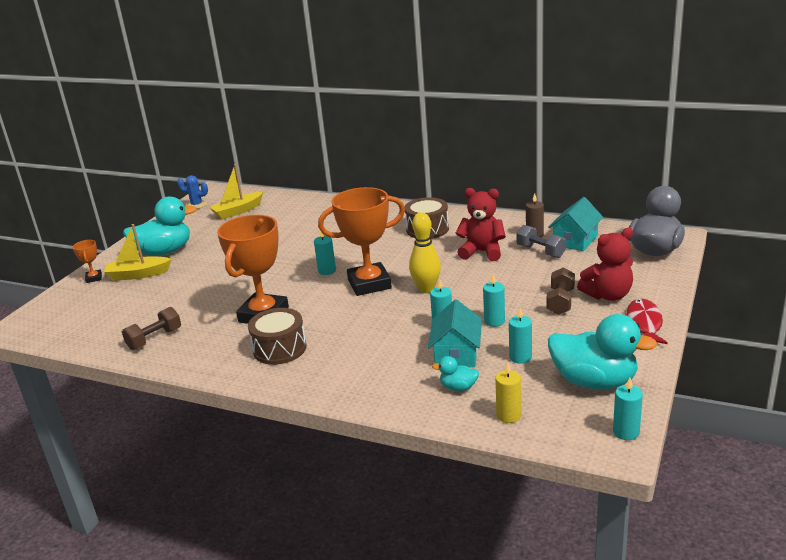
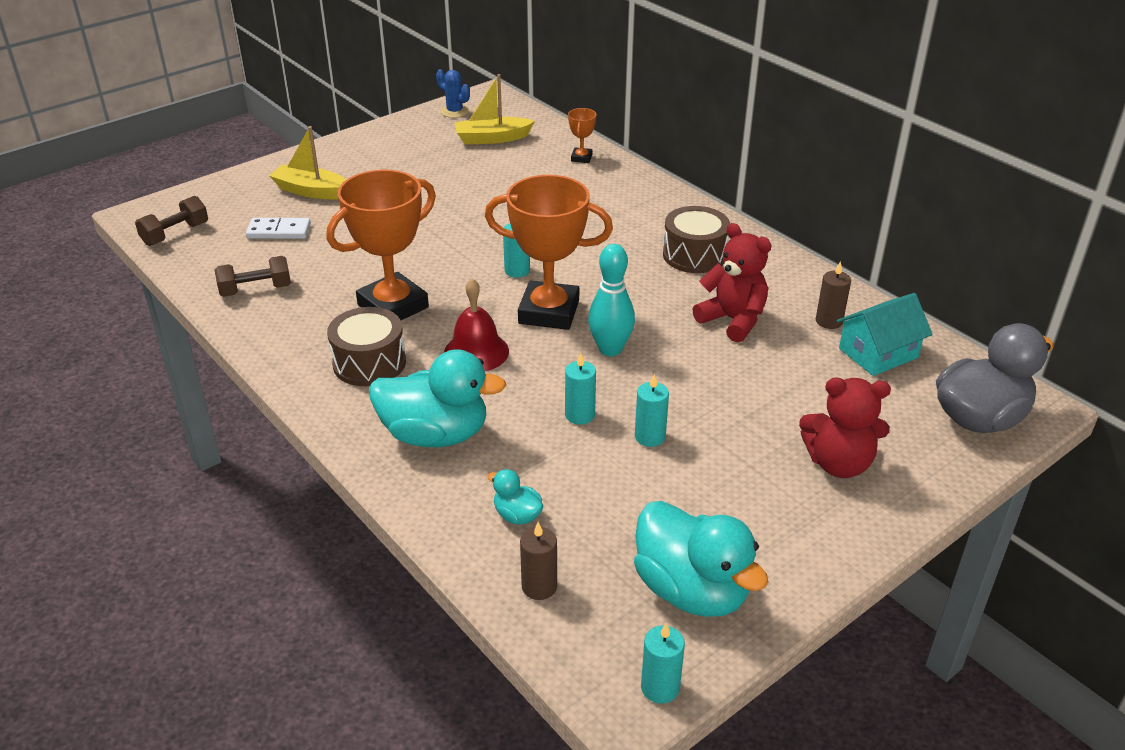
camera: 25 degrees right, 10 degrees up
orange trophy [72,240,102,283] -> orange trophy moved to [568,108,596,163]
turquoise duck [123,197,197,256] -> turquoise duck moved to [369,349,506,447]
yellow bowling pin [409,212,441,293] -> turquoise bowling pin [588,244,635,356]
turquoise house [428,299,482,367] -> none
yellow candle [495,363,521,423] -> brown candle [520,522,557,600]
turquoise candle [509,308,532,364] -> none
grey dumbbell [516,225,566,258] -> none
brown dumbbell [546,267,575,315] -> brown dumbbell moved to [135,196,208,246]
red fish [625,298,668,344] -> none
none -> white domino [246,218,311,239]
none -> red bell [444,279,509,371]

